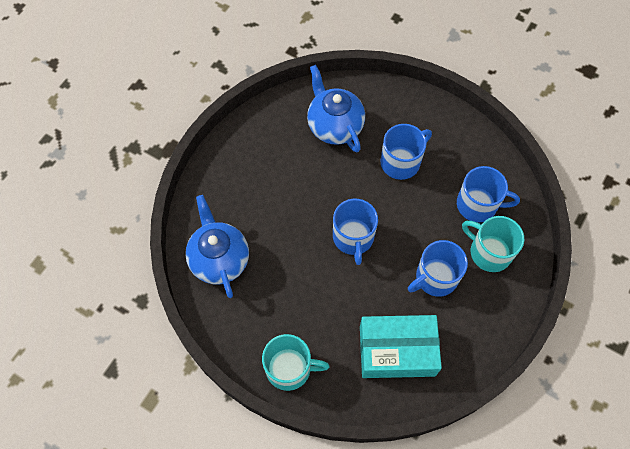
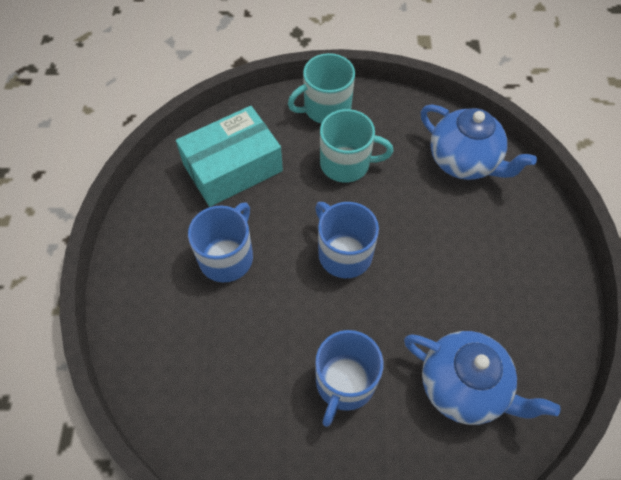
camera: 150 degrees right, 5 degrees down
blue mug [457,166,520,222] -> none
turquoise mug [462,216,524,272] -> turquoise mug moved to [320,109,393,182]

